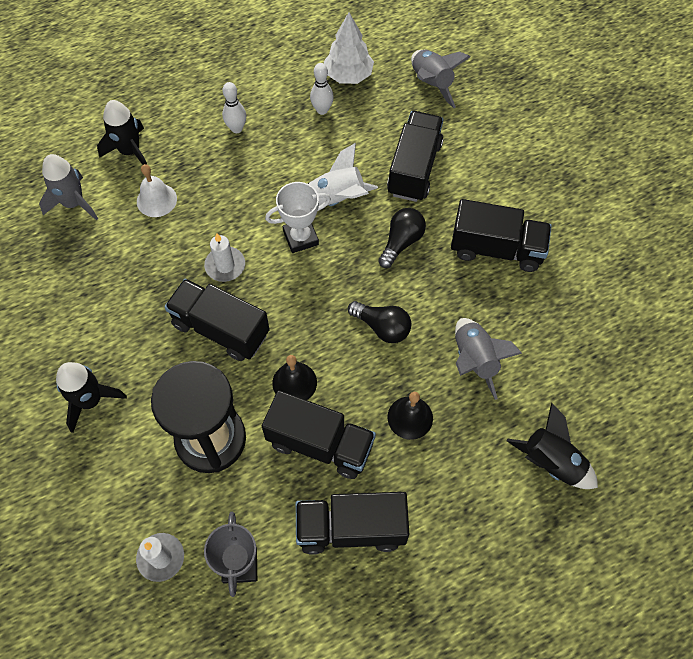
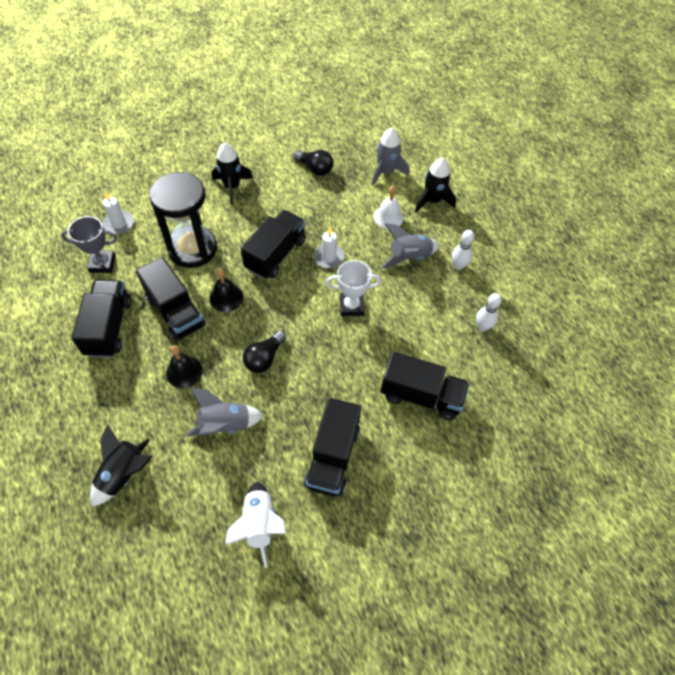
camera: 90 degrees right, 5 degrees down
black truck [262,390,376,479] -> black truck turned 60 degrees counterclockwise [136,257,206,341]
white trophy [265,182,331,253] -> white trophy turned 75 degrees counterclockwise [326,260,382,316]
white rocket [308,143,378,206] -> white rocket moved to [225,482,286,568]
white tree [324,12,374,84] -> none
black light bulb [378,208,426,268] -> black light bulb moved to [293,150,333,176]
grey rocket [411,50,470,108] -> grey rocket moved to [381,223,439,269]

